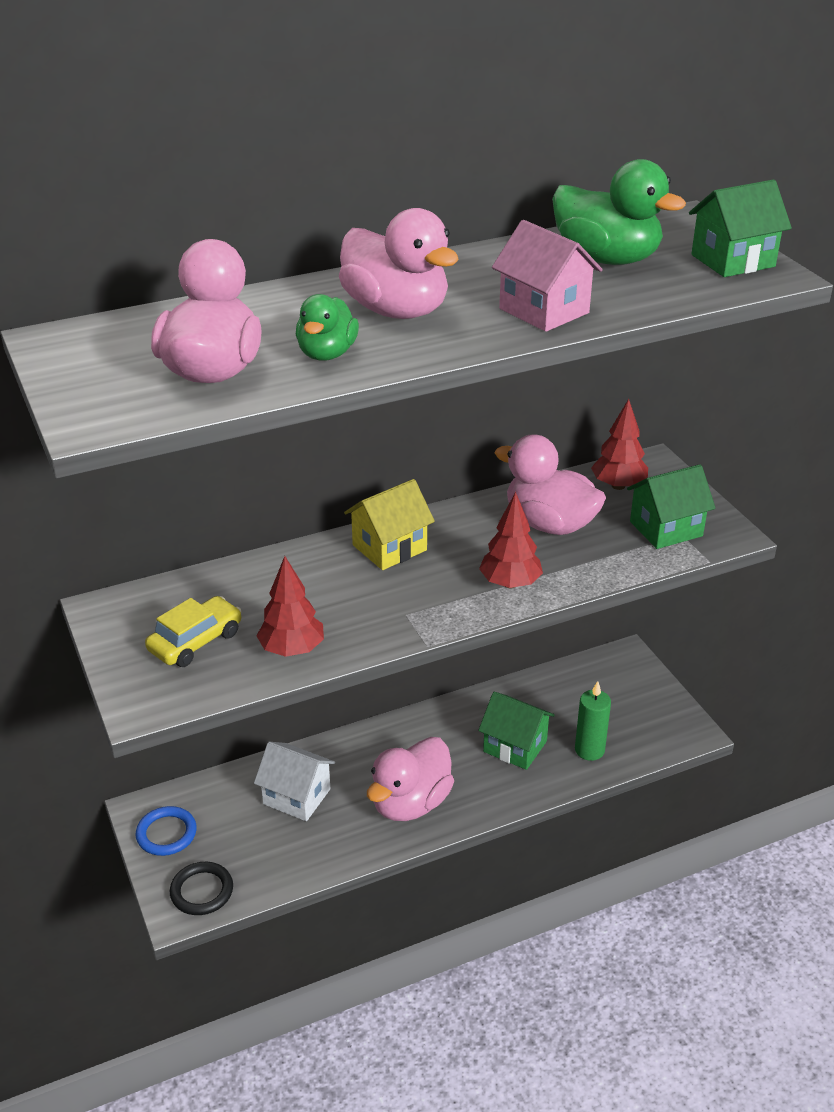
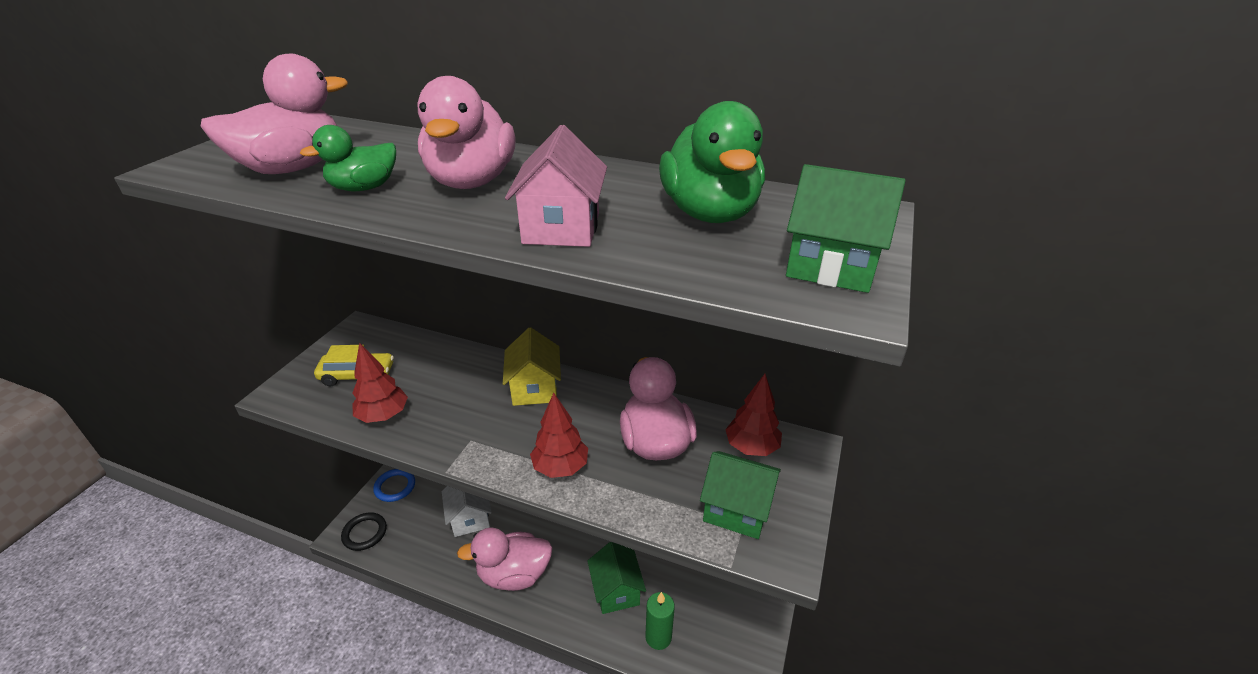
camera: 45 degrees right, 0 degrees up
yellow house [344,479,435,570] -> yellow house turned 75 degrees clockwise [503,327,561,406]

